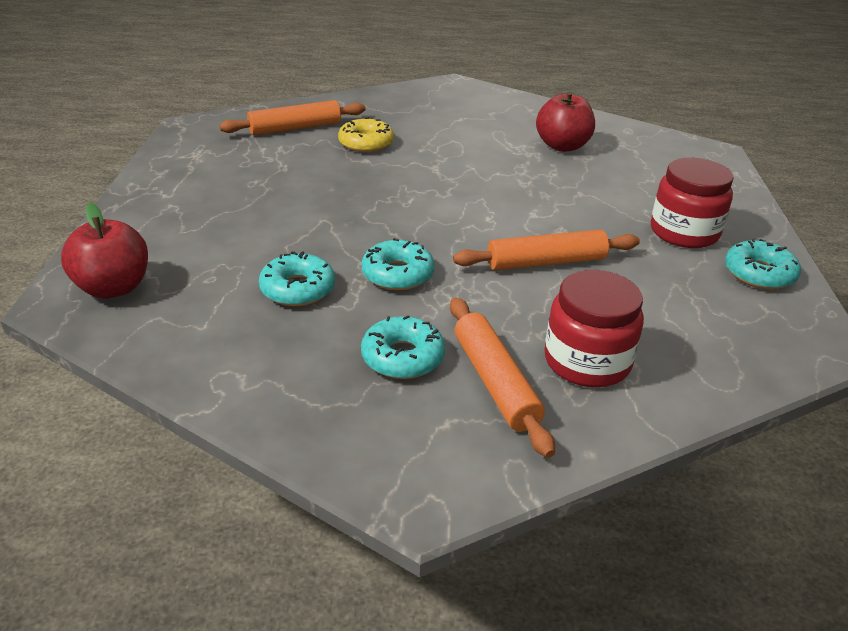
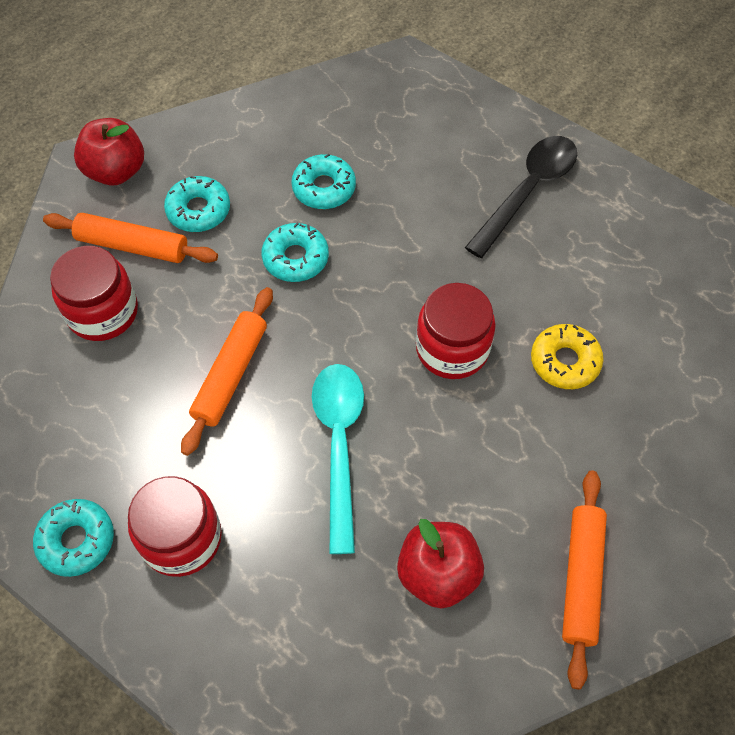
camera: 125 degrees right, 25 degrees up
red apple [61,203,148,299] -> red apple moved to [74,118,144,185]
orange rolling pin [219,100,366,135] -> orange rolling pin moved to [562,471,607,690]
none -> turquoise spoon [312,364,364,554]
none -> red jar [416,283,496,379]
none -> black spoon [465,136,577,258]

